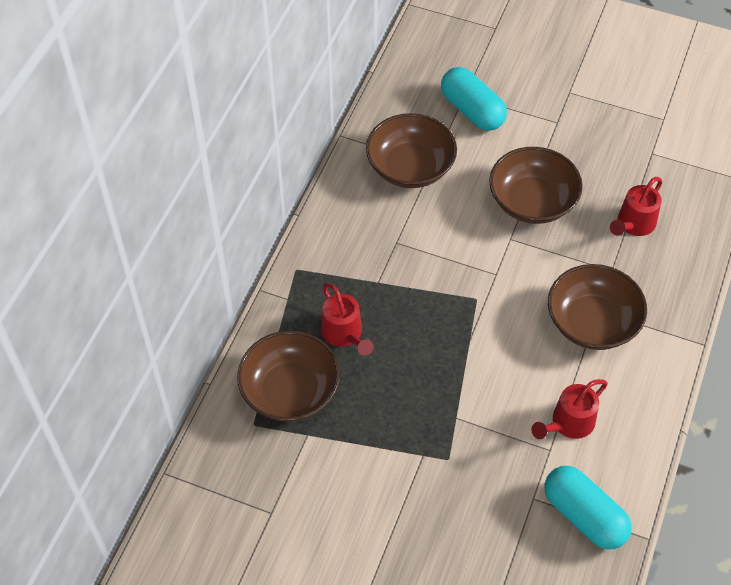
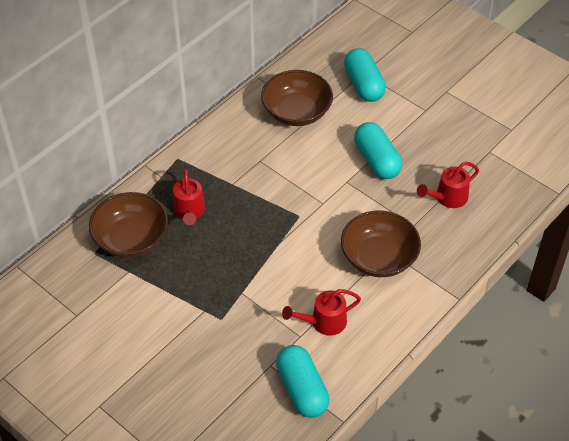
camera: 20 degrees right, 5 degrees down
brown bowl [489,147,583,224] -> turquoise capsule [354,122,402,179]

